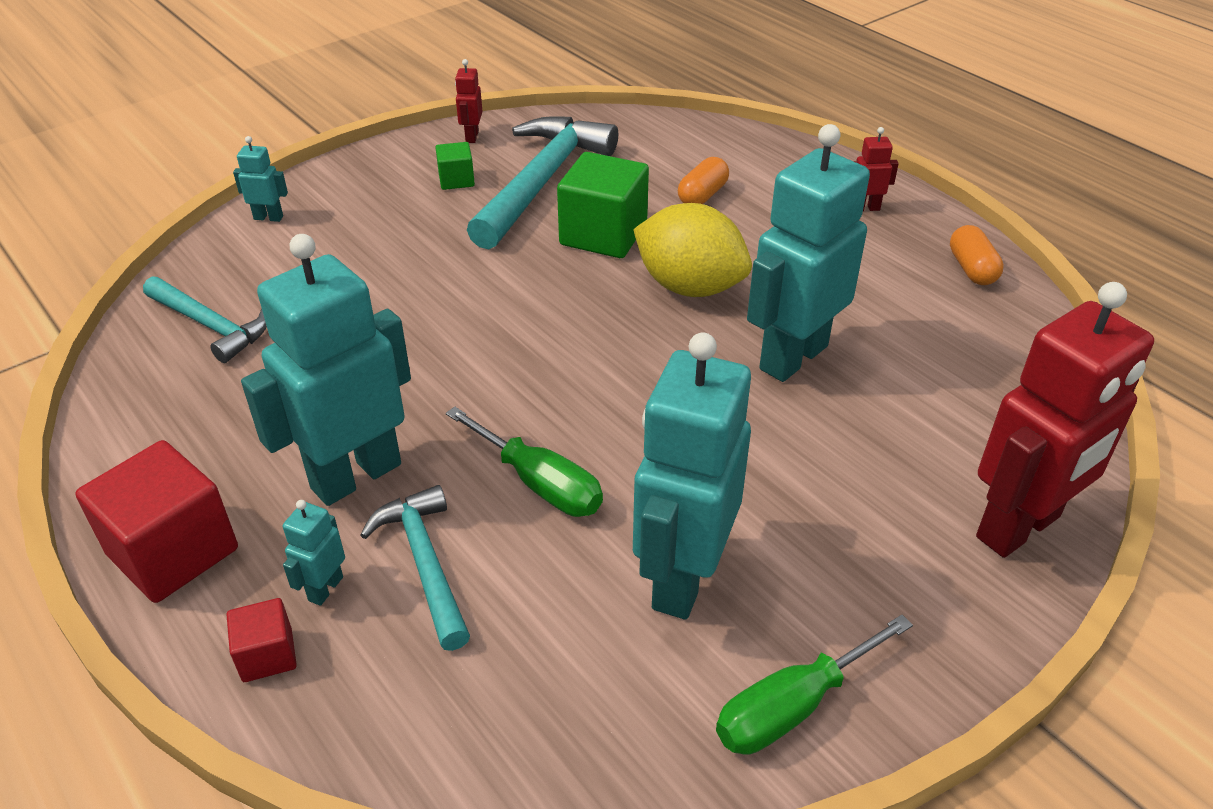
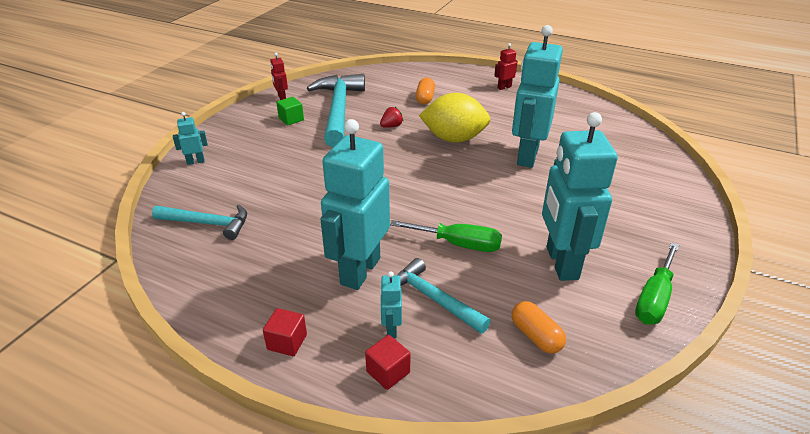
camera: 25 degrees left, 5 degrees down
red cube [75,440,238,603] -> red cube [263,308,307,356], size x0.51
green cube [557,152,649,258] -> red strawberry [380,107,404,128]
orange capsule [950,225,1004,285] -> orange capsule moved to [512,301,566,354]
red robot [976,282,1154,558] -> none

